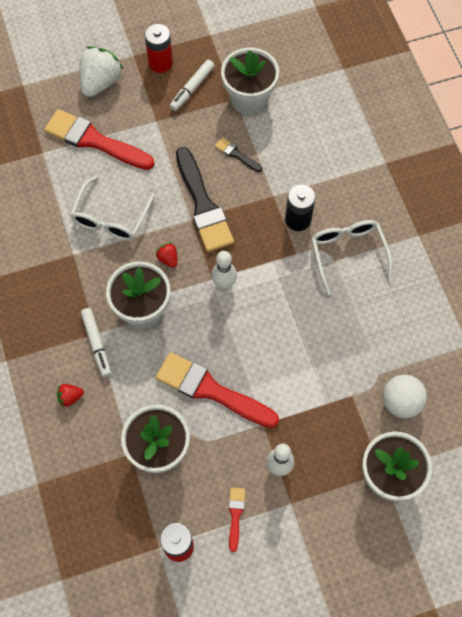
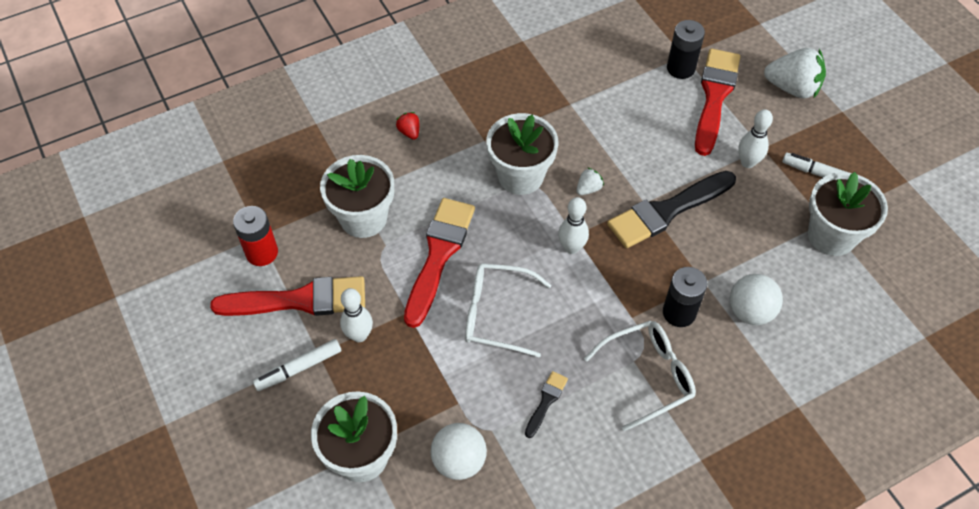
camera: 80 degrees right, 10 degrees down
white glasses [70,176,155,241] -> white glasses moved to [465,263,551,358]
white marker [81,308,111,377] -> white marker moved to [253,339,341,391]
red battery [145,24,173,73] -> none
red strawberry [156,243,177,268] -> white strawberry [576,167,604,195]
black brush [215,137,262,172] -> black brush moved to [525,371,568,438]
red brush [228,487,245,552] -> red brush [210,276,365,316], size x2.17
none -> black battery [667,20,705,79]
none -> white ball [730,274,783,325]
none -> white bowling pin [738,109,773,168]

